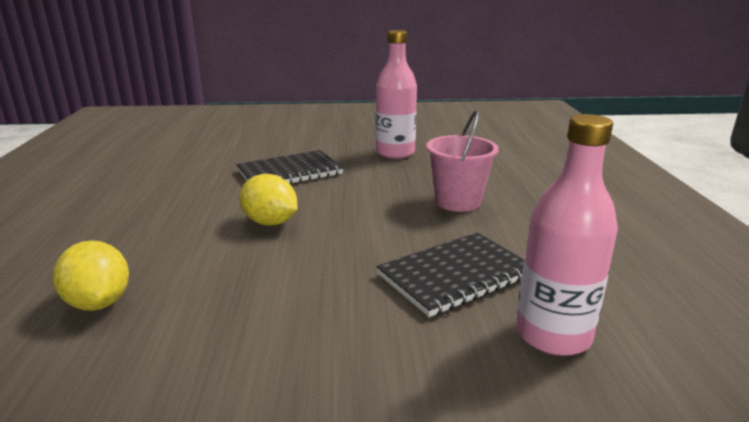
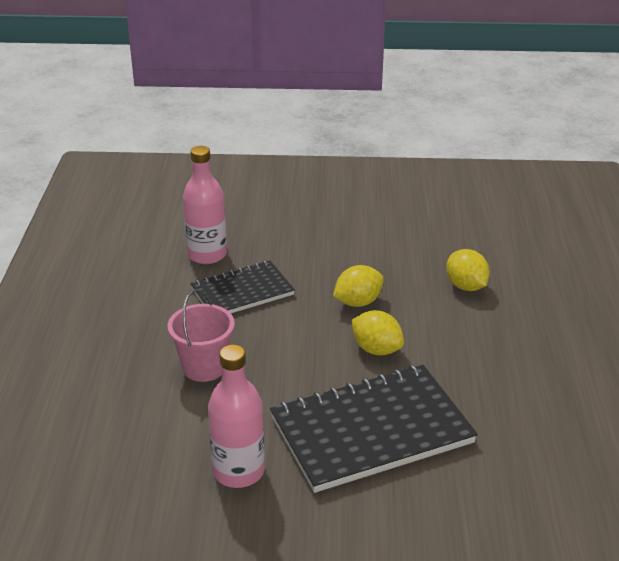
camera: 175 degrees left, 10 degrees up
black notebook [236,150,343,184] -> black notebook [270,365,478,493], size x1.66
none -> yellow lemon [333,265,384,307]

